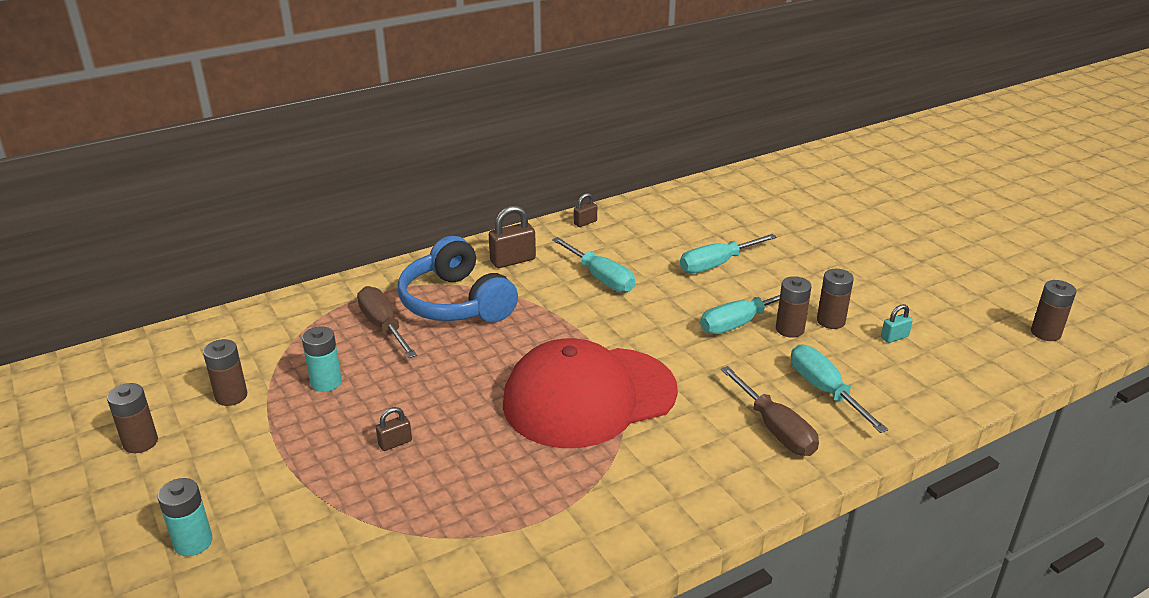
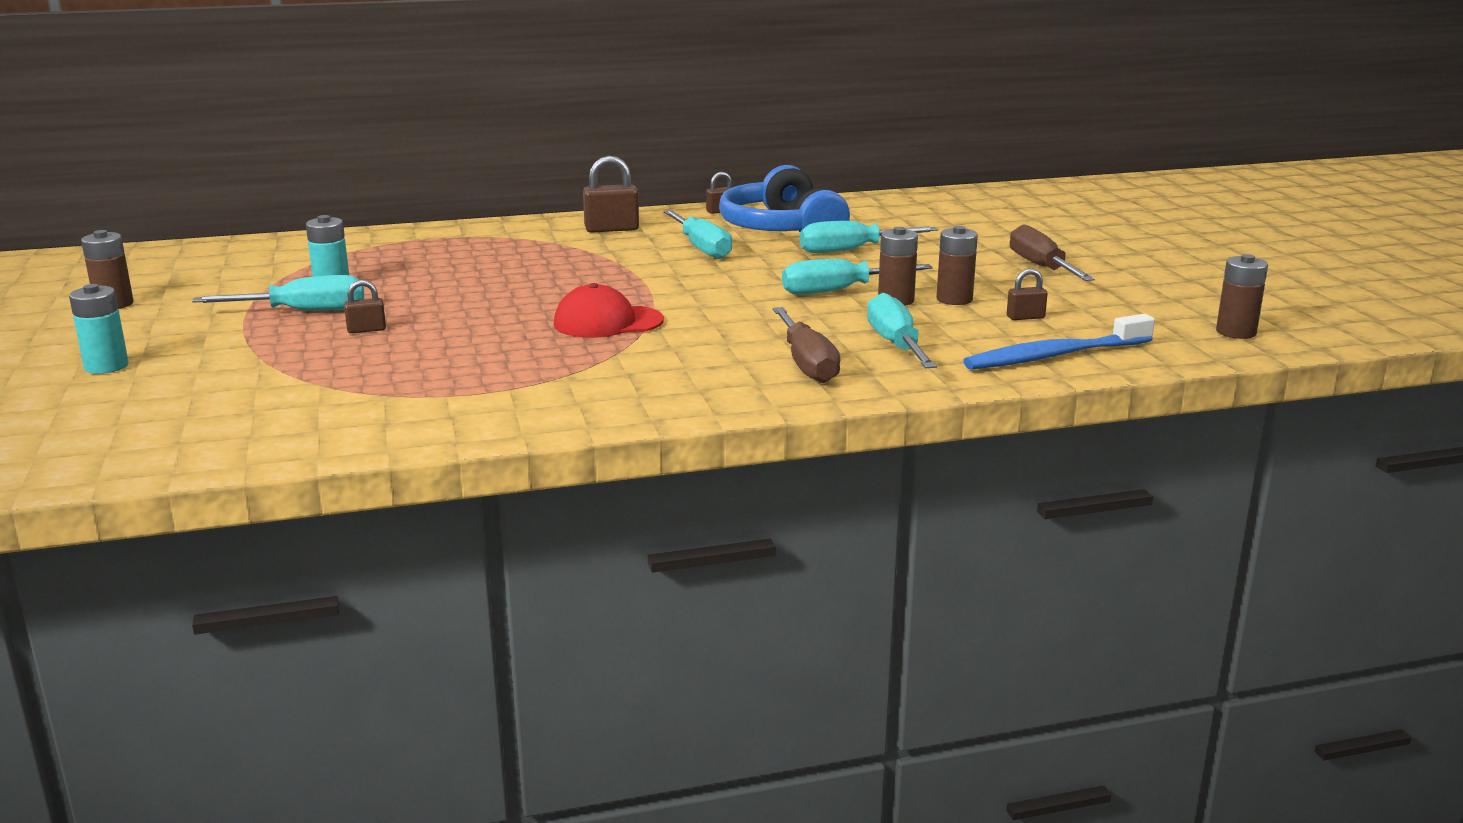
camera: 15 degrees right, 10 degrees down
brown battery [203,339,247,406] -> none
brown screwdriver [357,286,417,358] -> brown screwdriver moved to [1010,224,1095,281]
blue headphones [398,236,518,322] -> blue headphones moved to [719,165,850,232]
red cap [503,338,678,448] -> red cap [554,283,664,338], size x0.51
turquoise padlock [881,304,913,343] -> brown padlock [1007,268,1048,320]
none -> turquoise screwdriver [192,275,364,311]
none -> blue toothbrush [963,314,1155,370]

